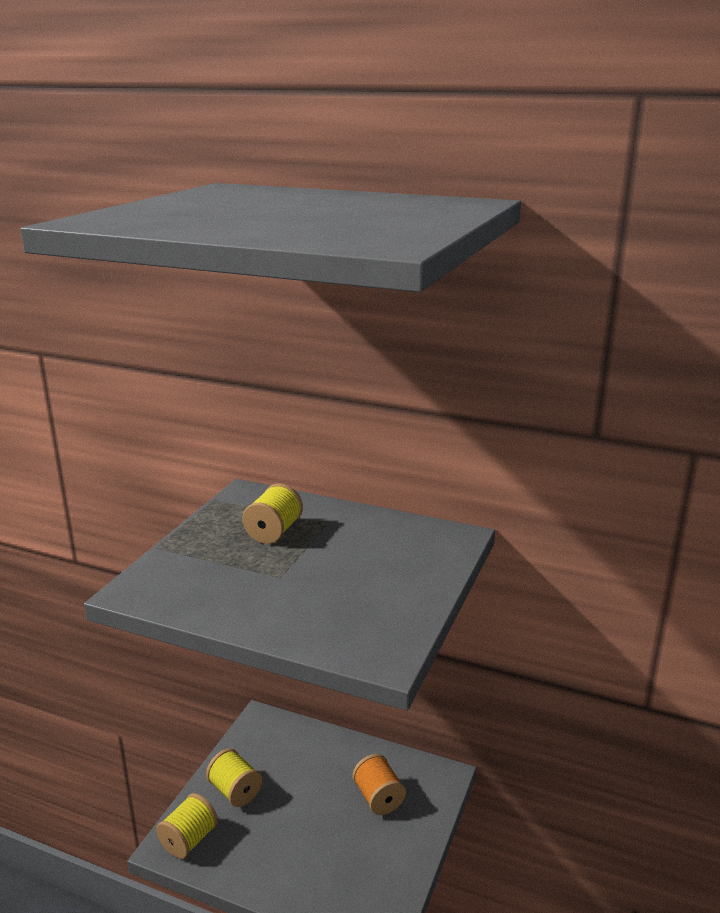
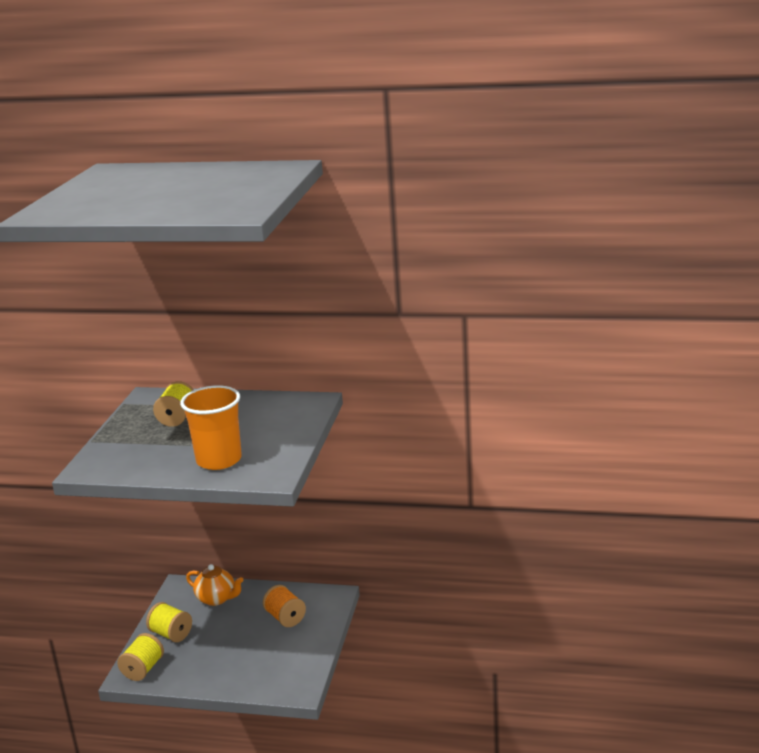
camera: 10 degrees left, 0 degrees up
none -> orange cup [180,385,242,470]
none -> orange teapot [186,564,244,606]

